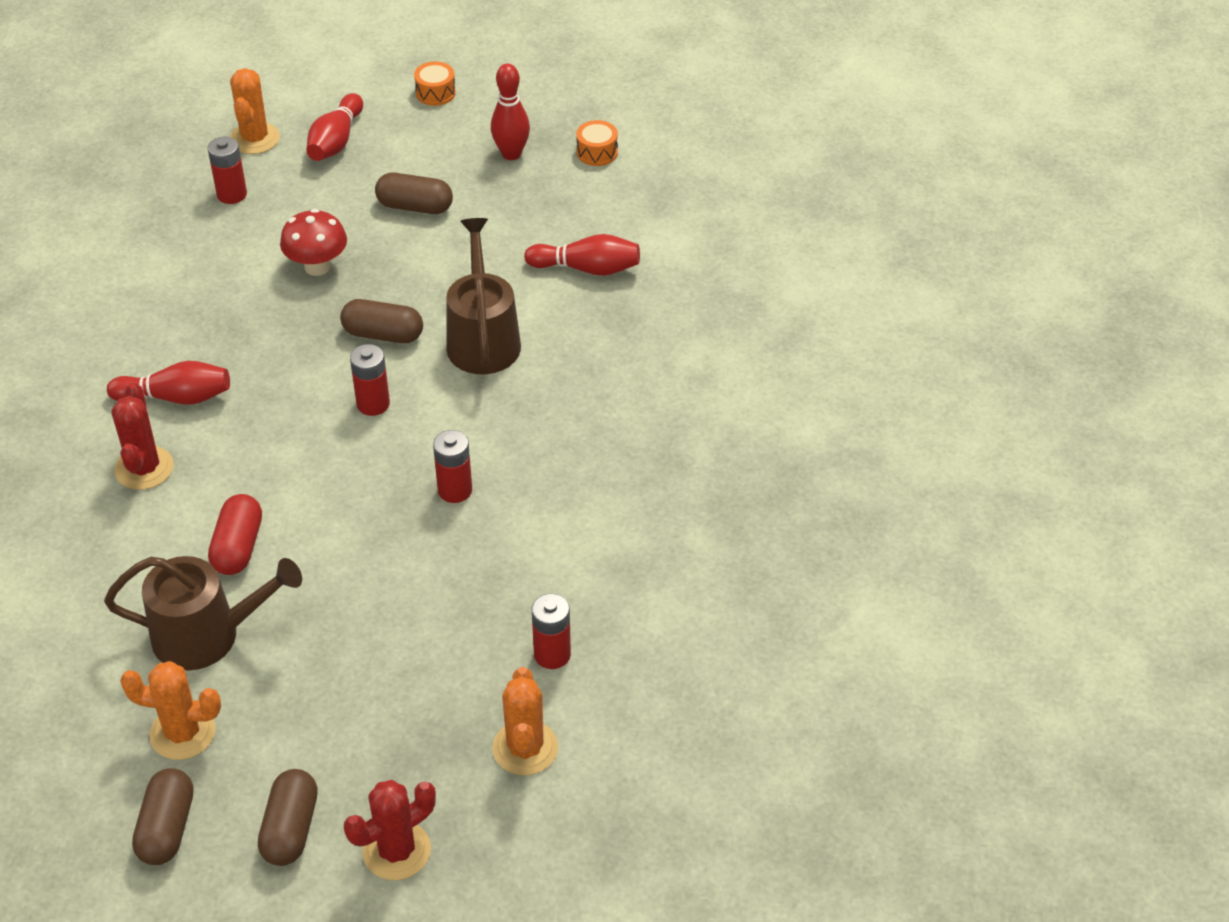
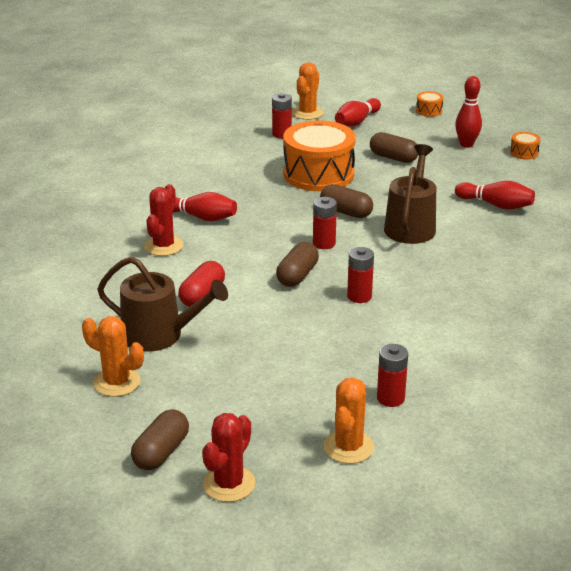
camera: 20 degrees right, 15 degrees down
brown capsule [132,768,193,865] -> brown capsule moved to [276,242,319,287]
red mushroom [280,209,347,276] -> orange drum [283,120,356,191]
red cactus [344,780,436,880] -> red cactus turned 45 degrees counterclockwise [202,413,255,502]

